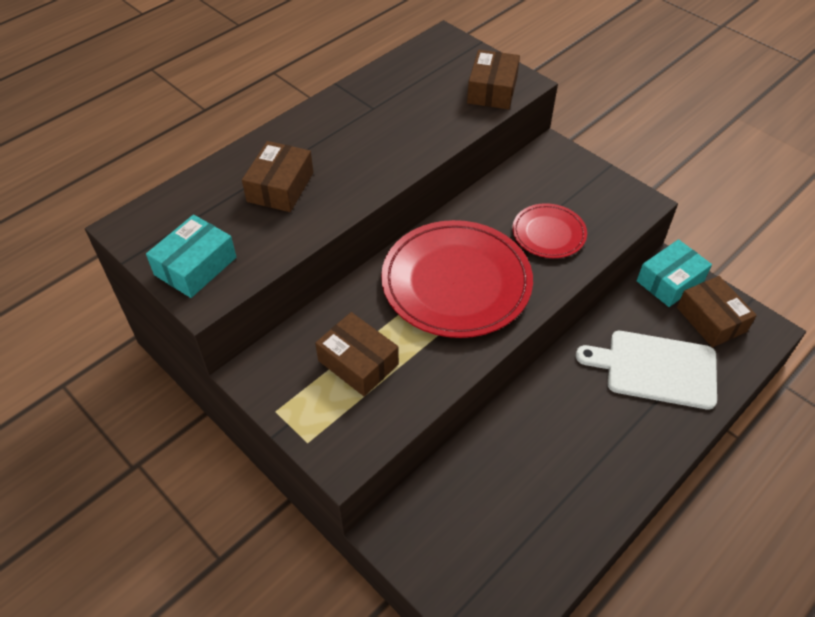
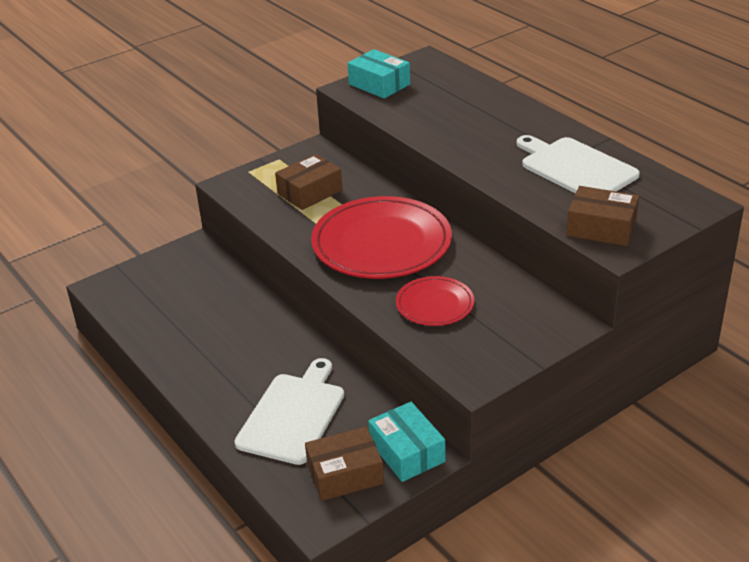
camera: 100 degrees right, 15 degrees down
brown box [242,141,313,212] -> none
none -> white cutting board [517,135,640,193]

